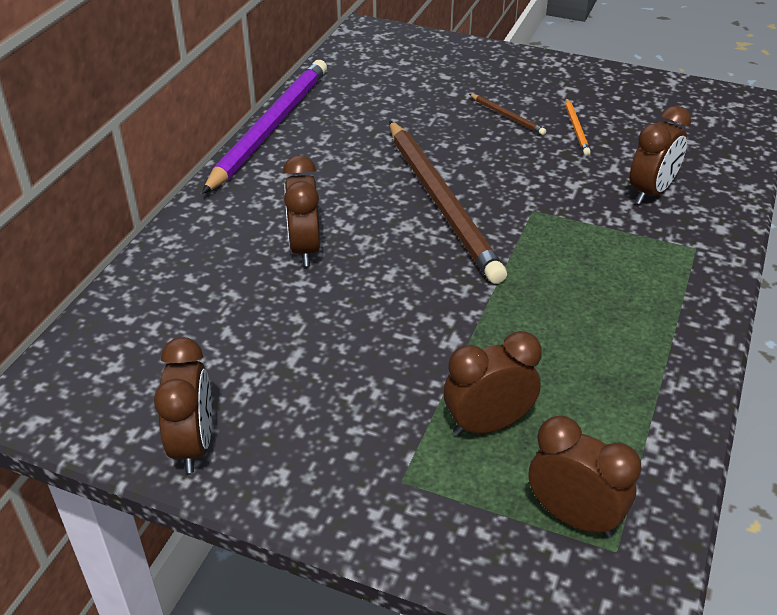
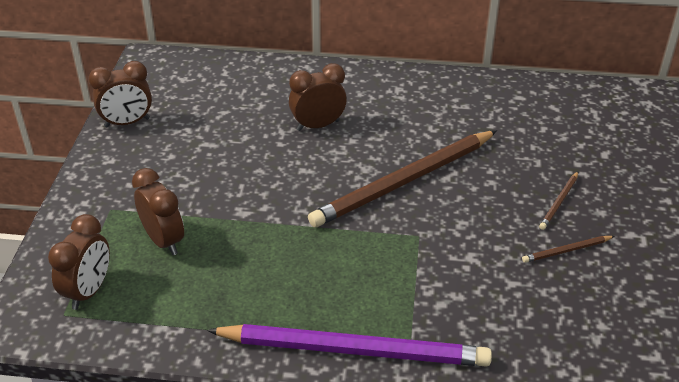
camera: 75 degrees right, 0 degrees up
purple pencil [202,60,327,194] -> purple pencil moved to [207,324,492,367]
orange pencil [565,98,591,155] -> brown pencil [522,236,615,263]
brown clock [629,106,691,204] -> none

